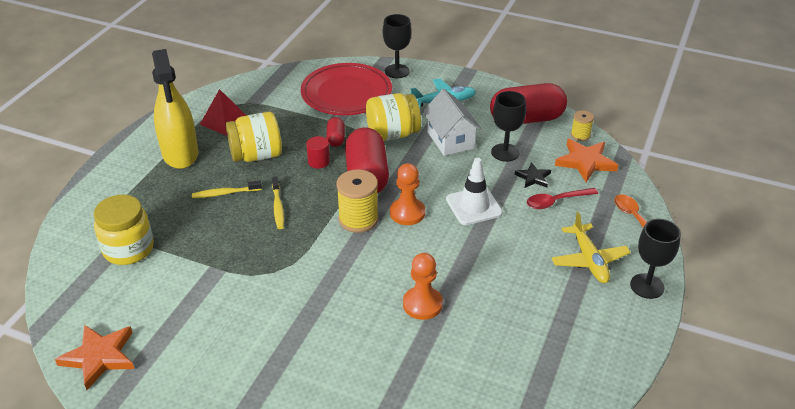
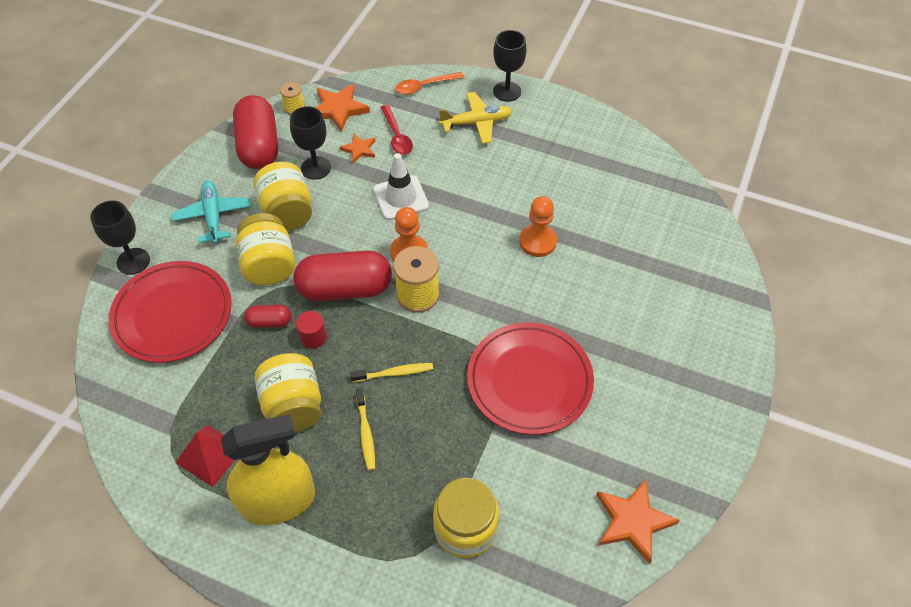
camera: 90 degrees left, 15 degrees up
white house [423,89,482,156] -> yellow jar [253,162,312,231]
black star [515,162,551,188] -> orange star [340,134,375,163]
none -> red plate [467,322,594,435]

